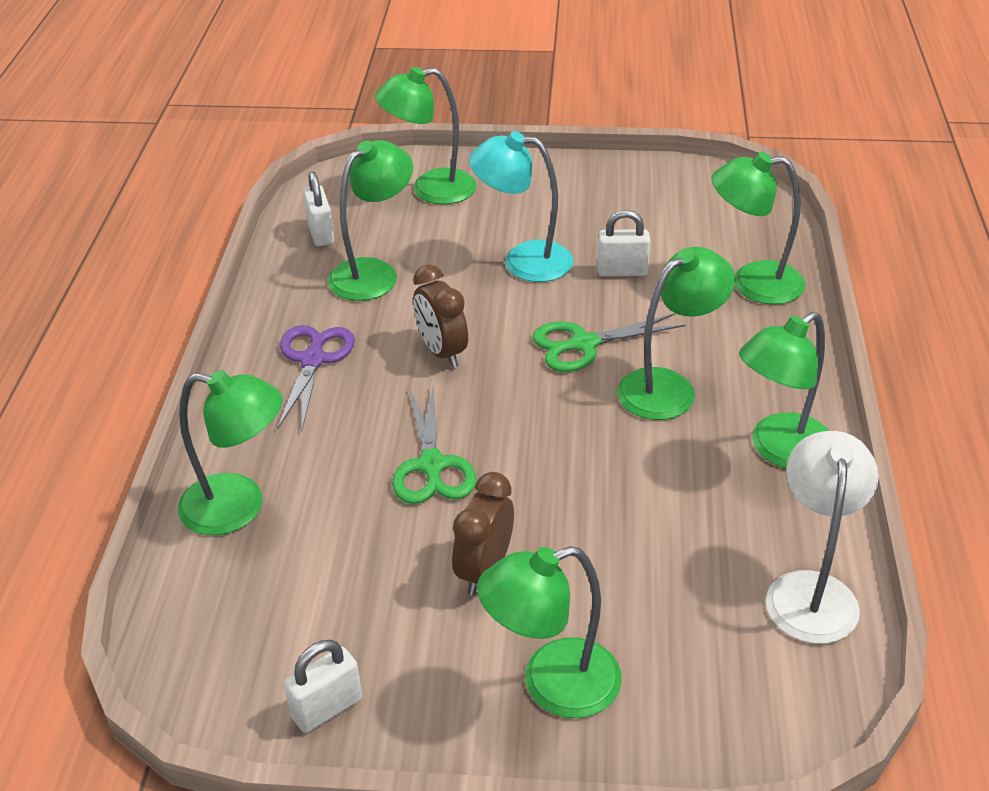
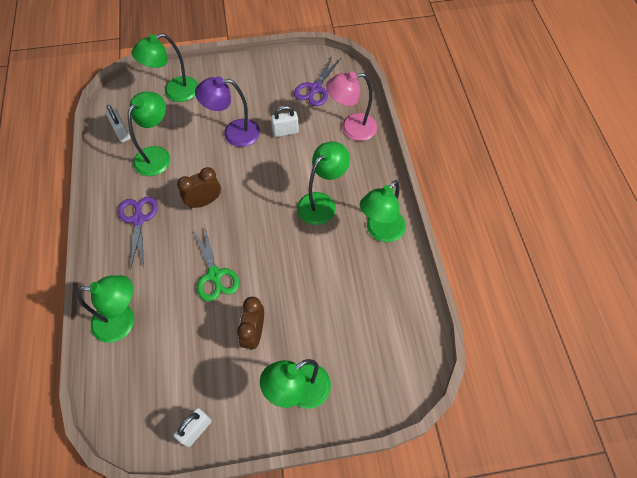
camera: 15 degrees left, 20 degrees up
brown clock [413,264,468,368] -> brown clock turned 105 degrees clockwise [177,167,221,209]
turquoise lamp [469,131,573,282] -> purple lamp [195,77,260,147]
green scissors [532,313,685,372] -> none
green lamp [711,152,805,305] -> pink lamp [326,72,377,141]
white lamp [766,431,879,644] -> none
none -> purple scissors [294,56,341,106]

